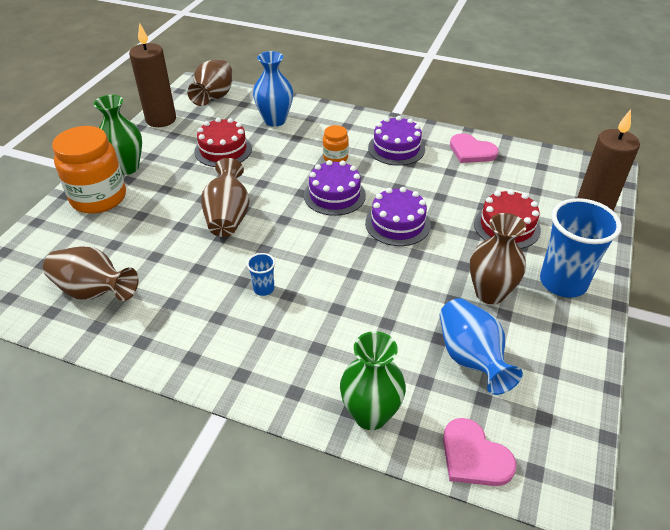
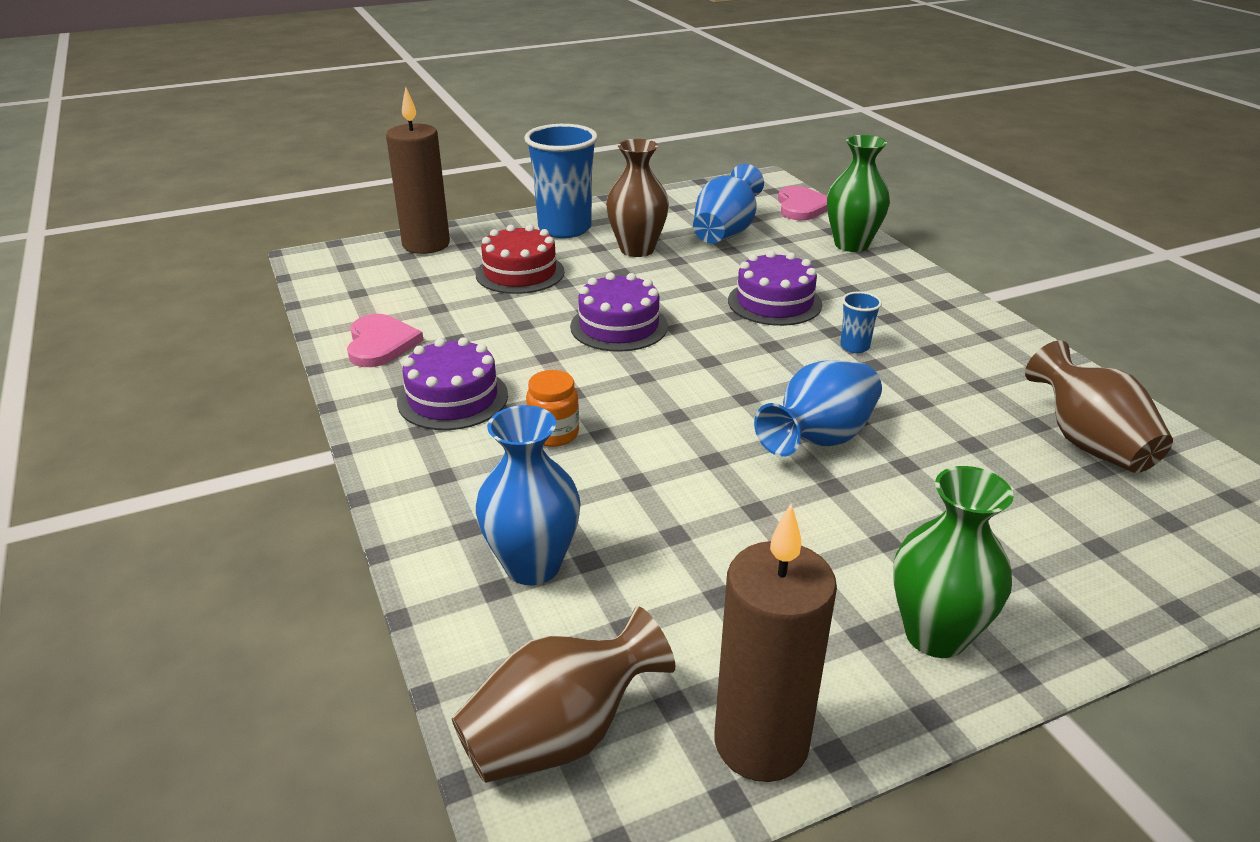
camera: 135 degrees left, 10 degrees down
orange jar [52,126,126,214] -> none
red cake [194,118,252,167] -> none
brown vase [201,158,250,237] -> blue vase [754,360,882,457]
purple cake [304,160,366,216] -> purple cake moved to [728,251,822,326]

